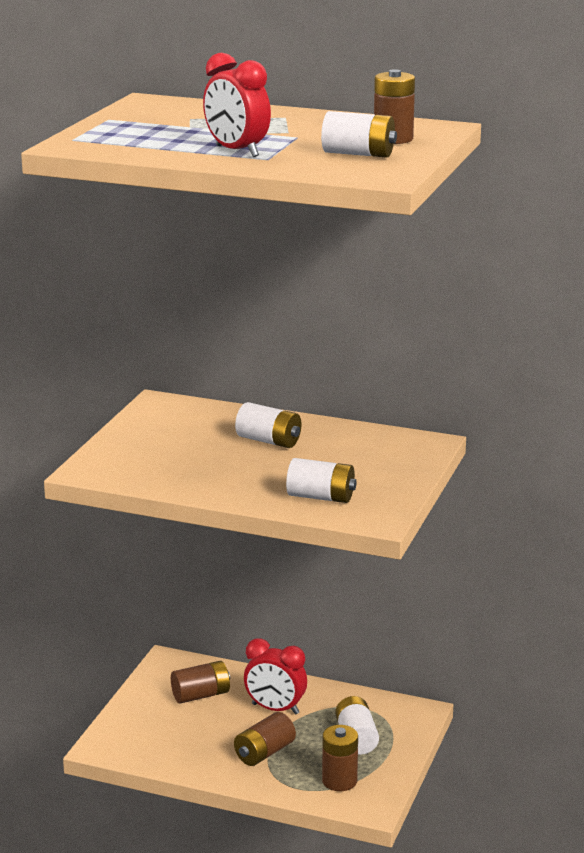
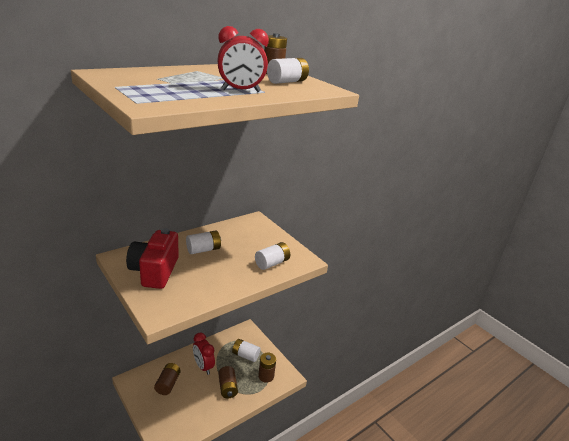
camera: 60 degrees left, 5 degrees up
red clock [244,638,307,715] -> red clock turned 90 degrees clockwise [193,333,215,375]
none -> red camera [126,228,179,289]

